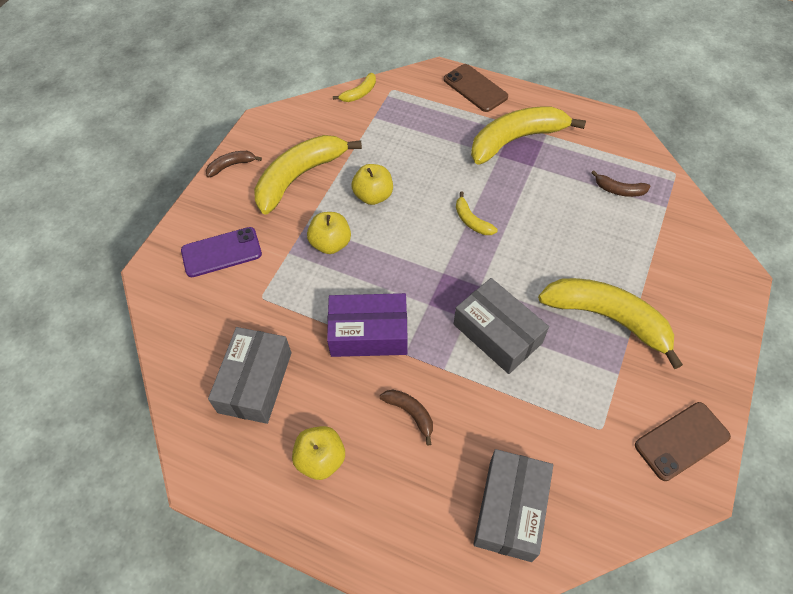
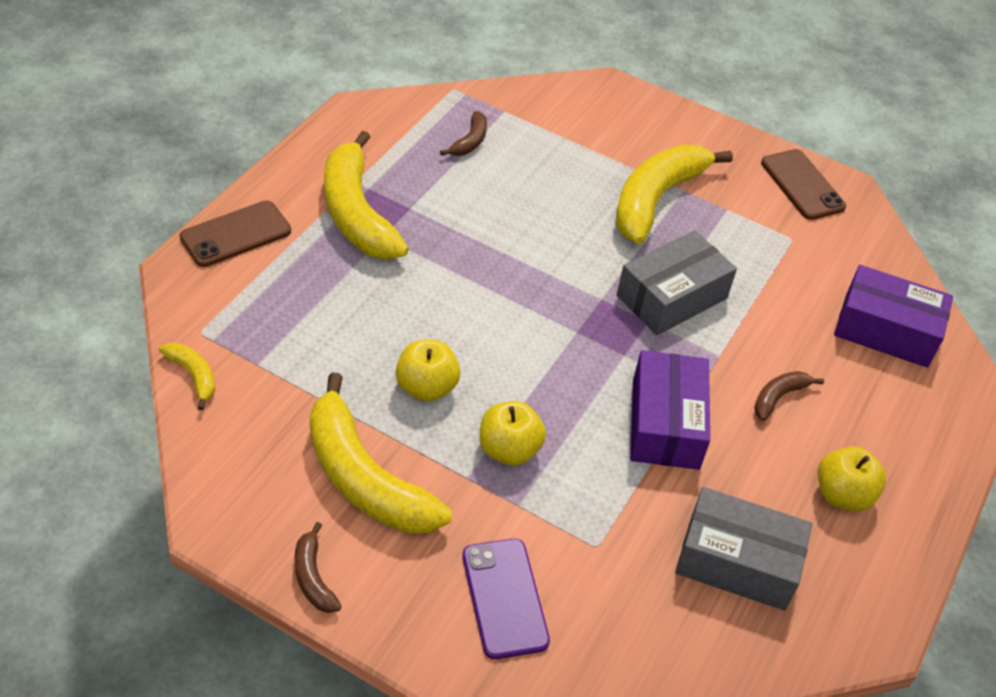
camera: 90 degrees left, 10 degrees down
yellow banana [456,192,498,235] -> none
grey box [473,449,553,562] -> purple box [834,265,953,368]

